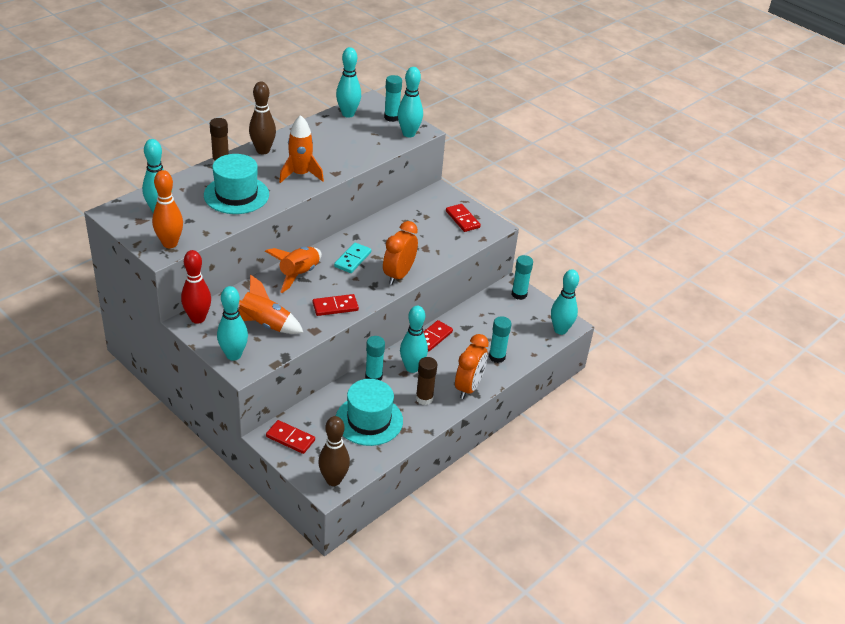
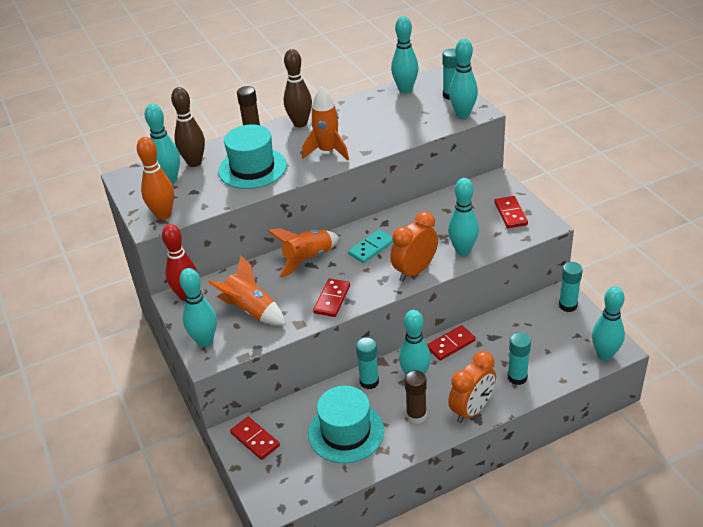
camera: 25 degrees right, 0 degrees up
red domino [313,294,359,316] -> red domino turned 75 degrees counterclockwise [313,278,350,317]
brown bowling pin [318,416,350,486] -> brown bowling pin moved to [171,87,205,167]
none -> turquoise bowling pin [448,178,479,255]

